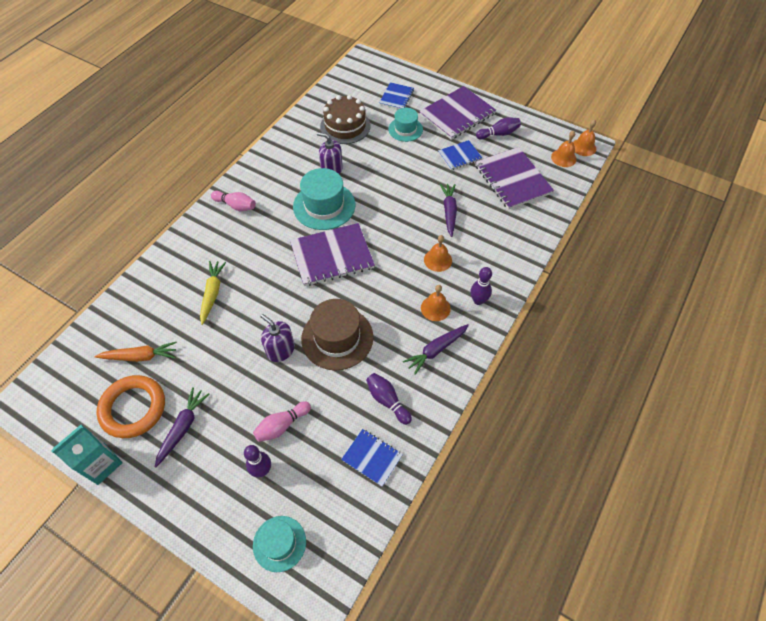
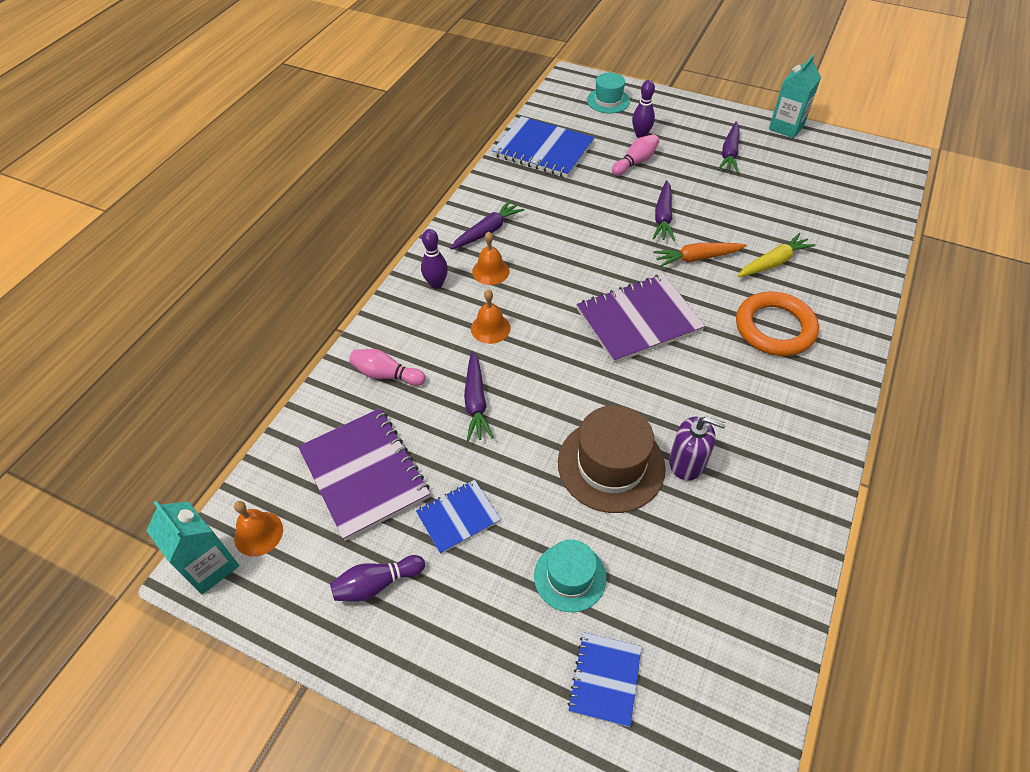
camera: 175 degrees right, 5 degrees down
orange carrot [95,342,177,362] -> orange carrot moved to [653,243,747,267]
orange ring [97,375,165,438] -> orange ring moved to [736,291,819,356]
yellow carrot [200,261,226,325] -> yellow carrot turned 120 degrees counterclockwise [737,233,815,277]
pink bowling pin [211,191,256,211] -> pink bowling pin moved to [349,349,426,386]
purple soap dispenser [260,314,295,362] -> purple carrot [653,180,675,241]
turquoise hat [293,168,355,230] -> none
brown hat [301,299,373,370] -> brown hat moved to [558,405,666,513]
brown cake [320,95,370,144] -> none
blue notebook [341,429,403,487] -> blue notebook [492,116,595,178], size x1.80
purple bowling pin [366,373,412,425] -> none
purple notebook [419,86,496,140] -> none
orange bell [573,120,596,156] -> turquoise carton [146,501,239,594]

